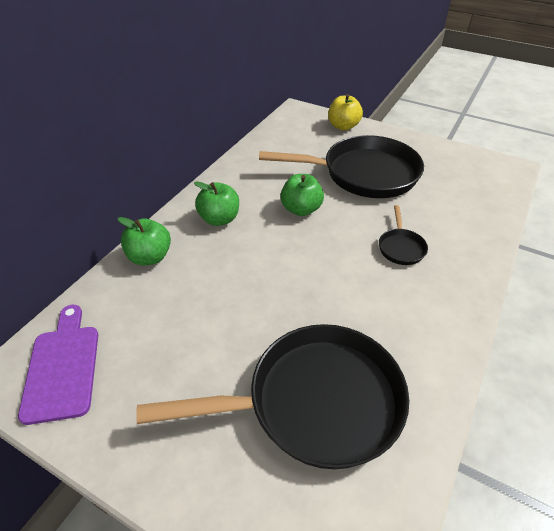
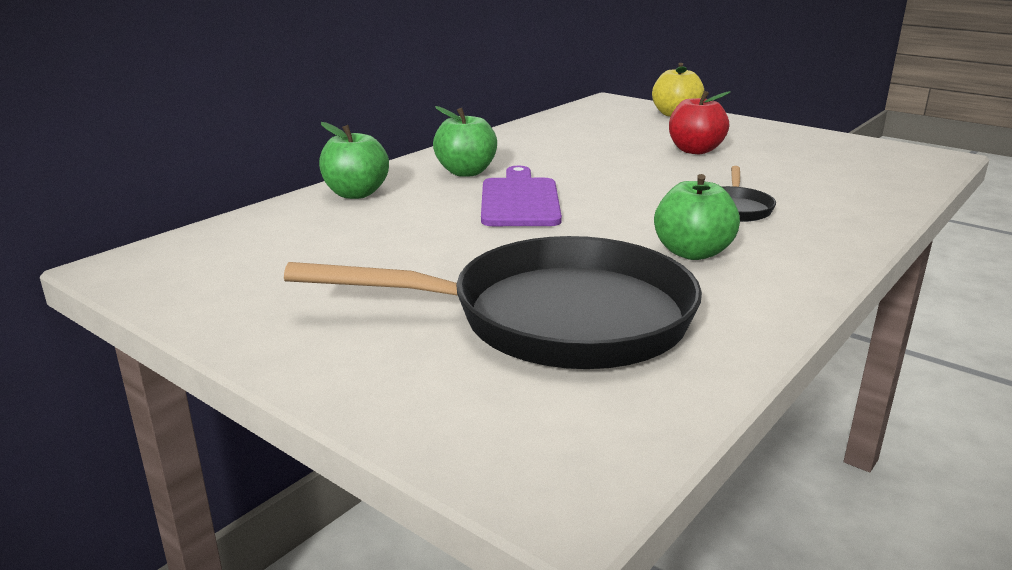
camera: 10 degrees right, 20 degrees down
purple cutting board [18,305,98,425] -> purple cutting board moved to [481,166,562,226]
black pan [259,135,424,198] -> red apple [669,91,731,154]
green apple [280,174,324,216] -> green apple moved to [654,174,740,260]

